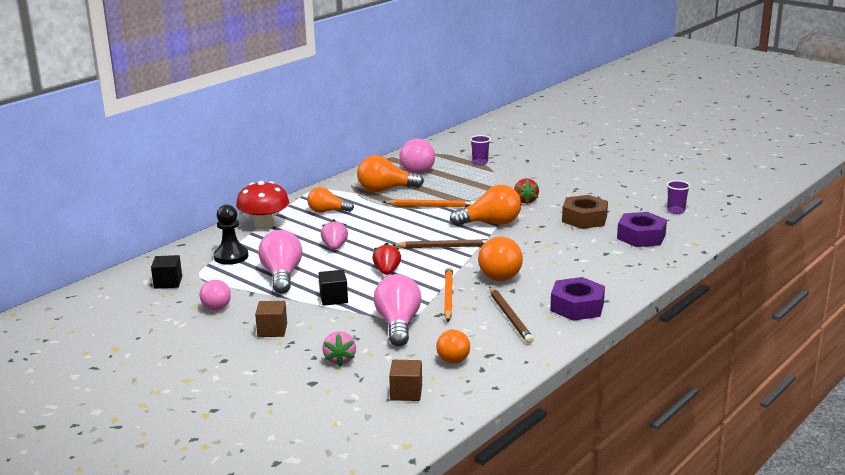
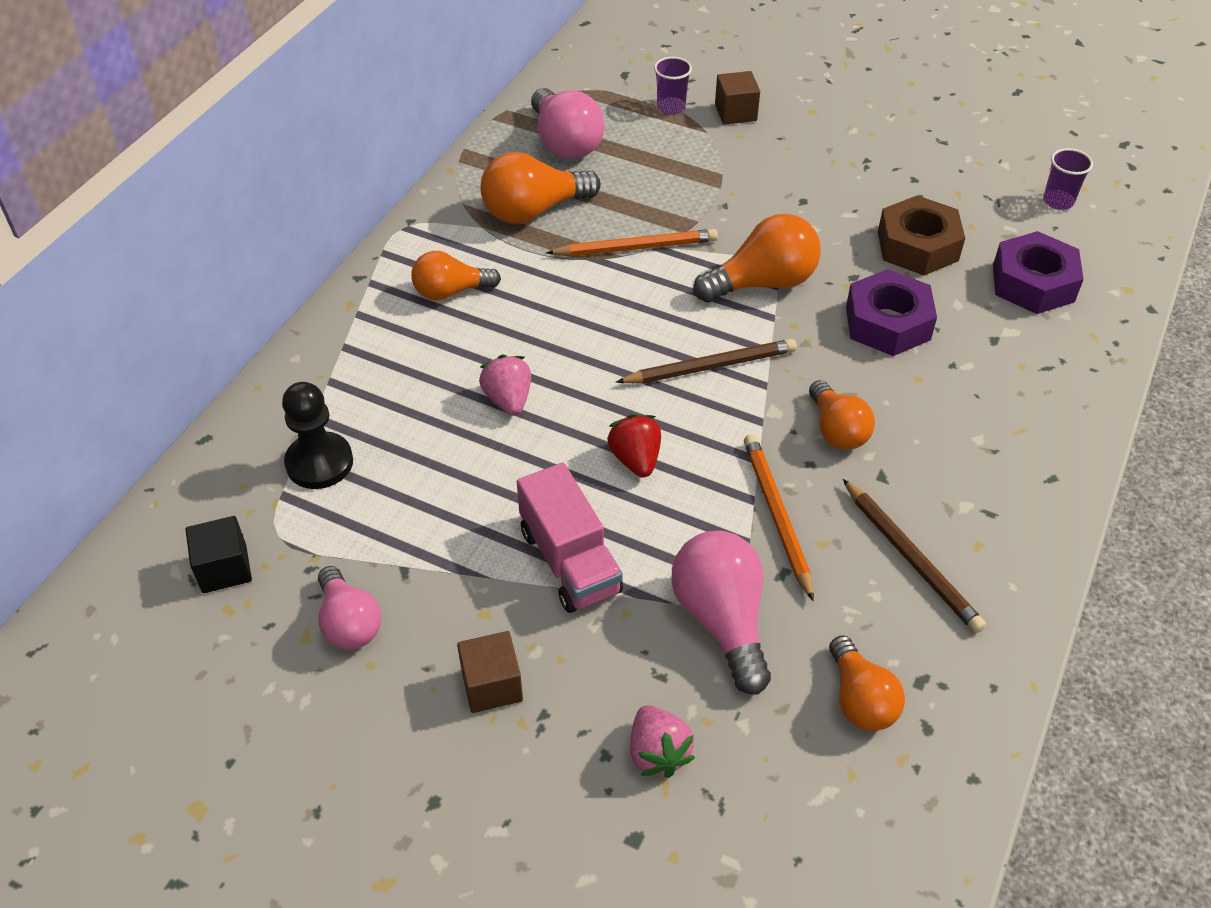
camera: 15 degrees left, 25 degrees up
red mushroom [236,181,289,229] -> none
pink light bulb [258,230,302,294] -> none
black cube [319,270,348,306] -> pink truck [517,463,623,613]
brown cube [389,360,422,401] -> brown cube moved to [715,71,760,125]
orange light bulb [478,237,523,281] -> orange light bulb [809,380,875,450], size x0.66
red strawberry [514,178,539,204] -> none
purple nut [550,277,605,321] -> purple nut moved to [846,269,937,356]

